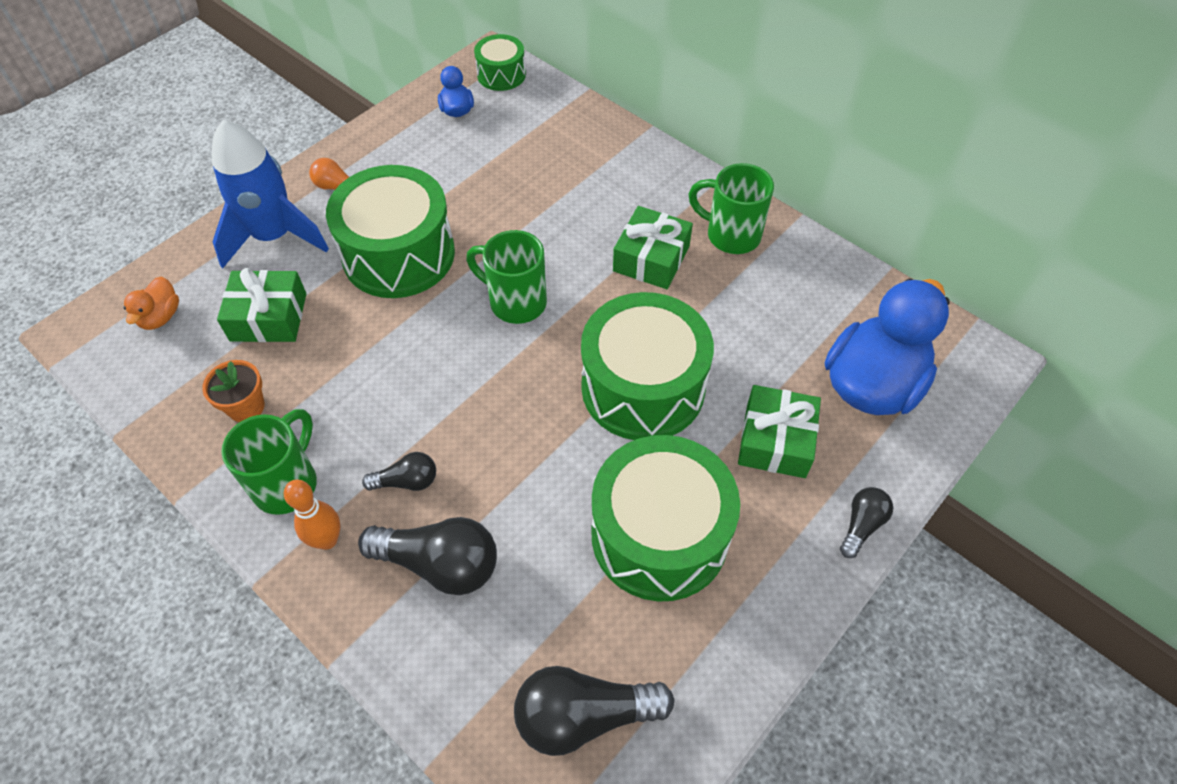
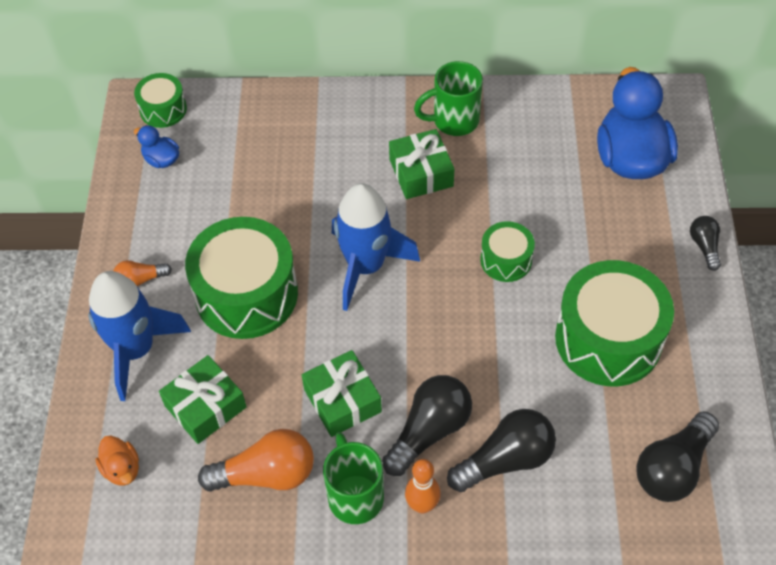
camera: 40 degrees left, 0 degrees up
orange flower pot [202,360,265,422] -> orange light bulb [198,429,314,492]
black light bulb [362,452,436,491] -> black light bulb [382,375,472,476], size x1.83
green mug [466,230,547,324] -> blue rocket [332,183,420,311]
green drum [581,292,714,440] -> green drum [480,221,535,282], size x0.51
green gift [738,385,821,478] -> green gift moved to [302,350,382,437]

